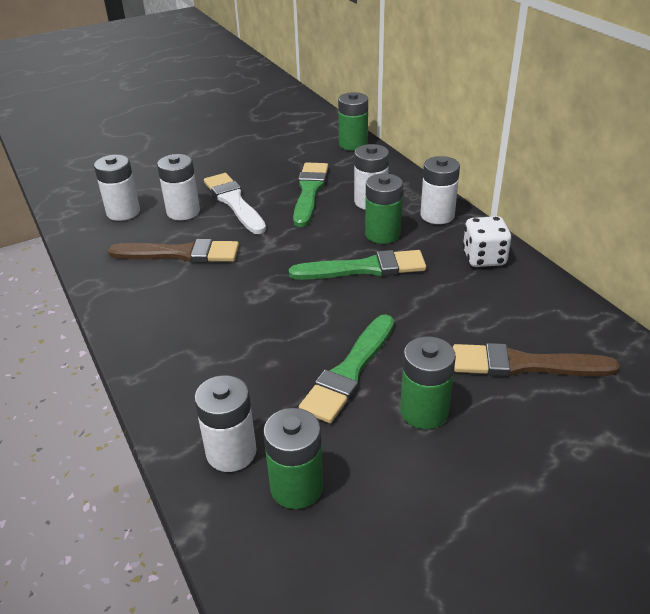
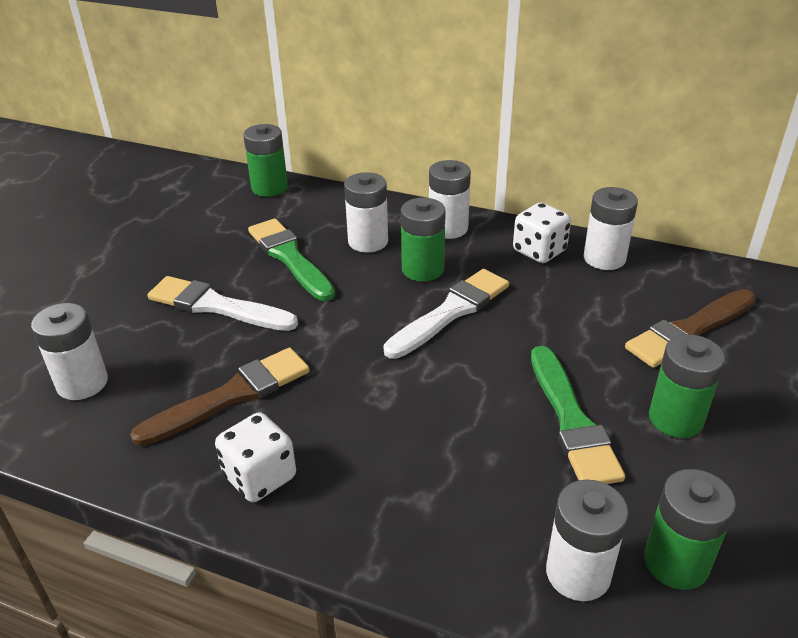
camera: 40 degrees left, 0 degrees up
white battery [157,154,200,220] -> white battery moved to [584,187,638,270]
green brush [289,250,426,280] -> white brush [383,269,509,359]
none -> white dice [215,412,296,502]

